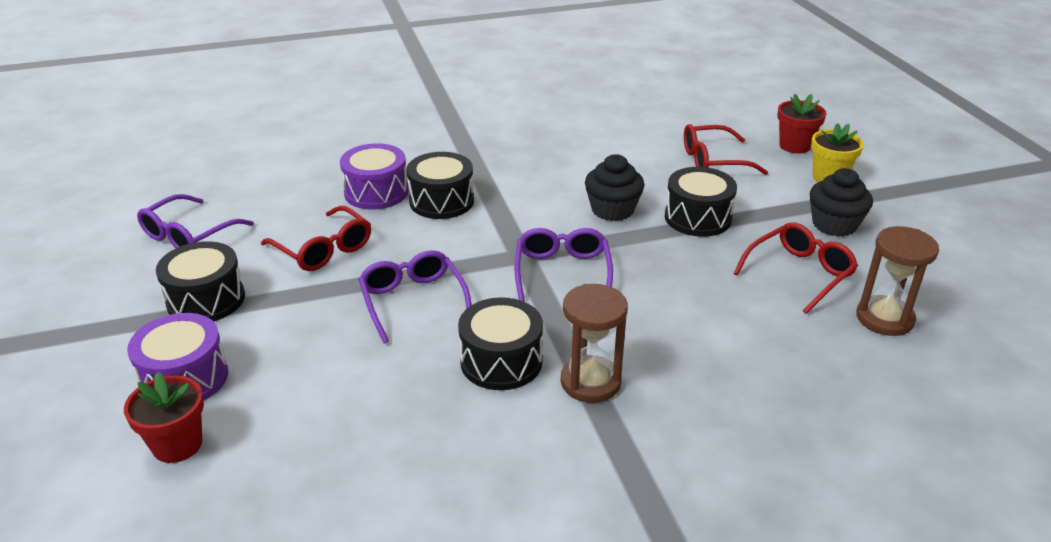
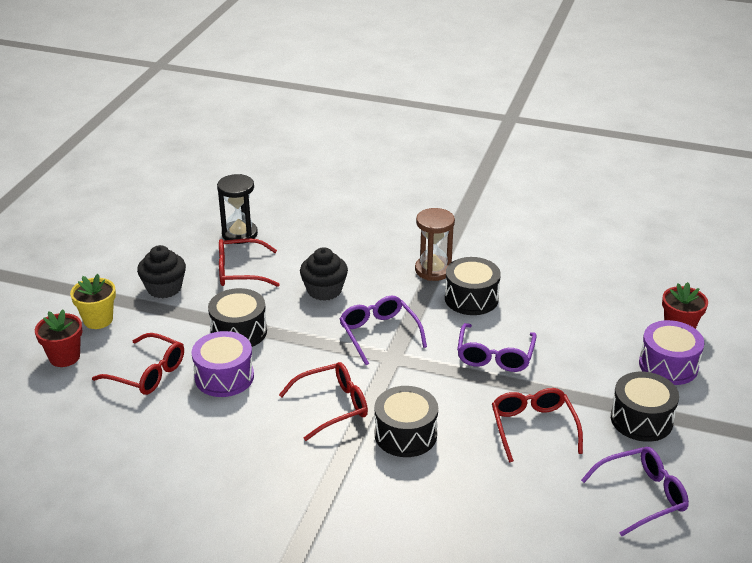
camera: 145 degrees left, 0 degrees up
purple drum [340,143,408,210] -> purple drum moved to [192,331,254,397]
purple glasses [515,228,613,302] -> purple glasses turned 120 degrees clockwise [339,296,427,365]
black cupcake [585,154,644,221] -> black cupcake moved to [300,247,348,301]
brown hourglass [856,226,939,336] -> black hourglass [217,174,258,244]
none -> red glasses [279,362,368,441]

